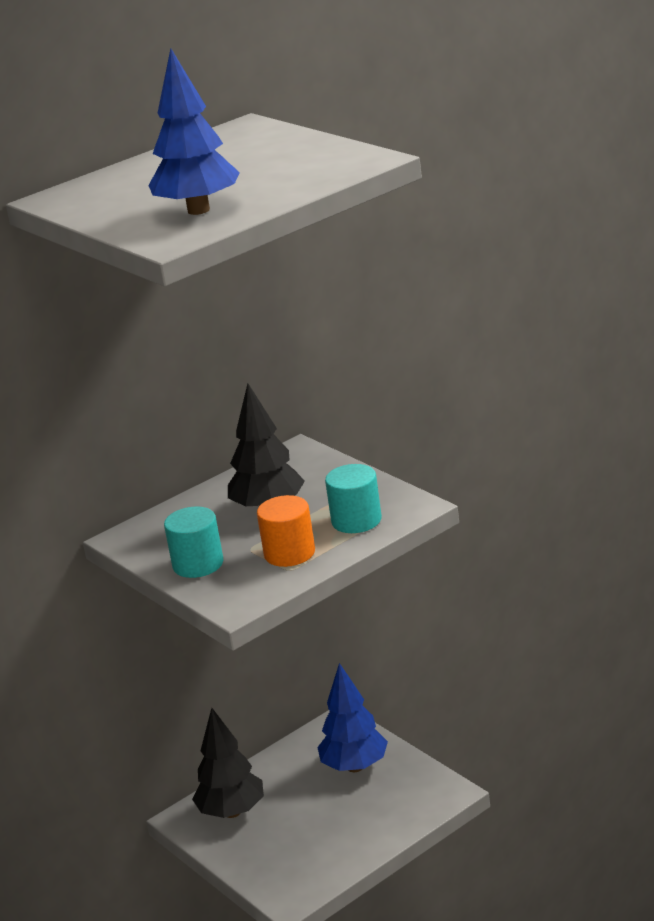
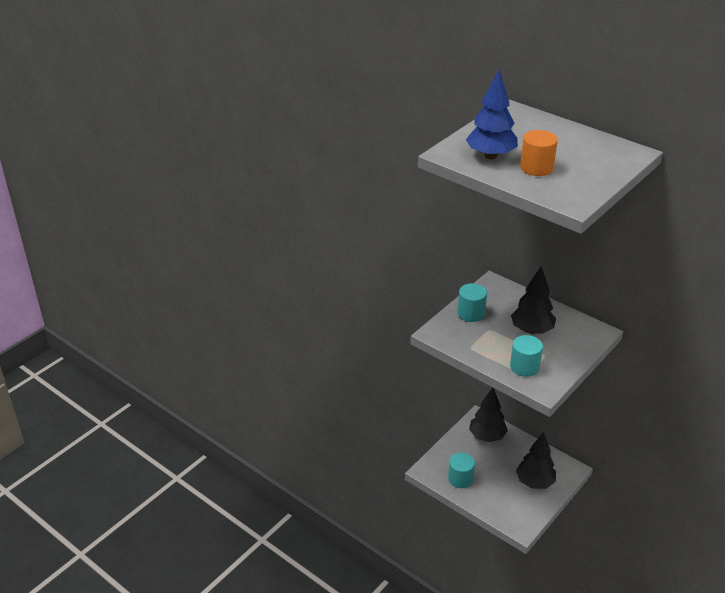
camera: 75 degrees right, 10 degrees up
orange cylinder [257,495,315,567] -> orange cylinder moved to [520,130,558,176]
blue tree [317,663,388,772] -> black tree [516,432,556,489]
none -> turquoise cylinder [448,452,475,488]

